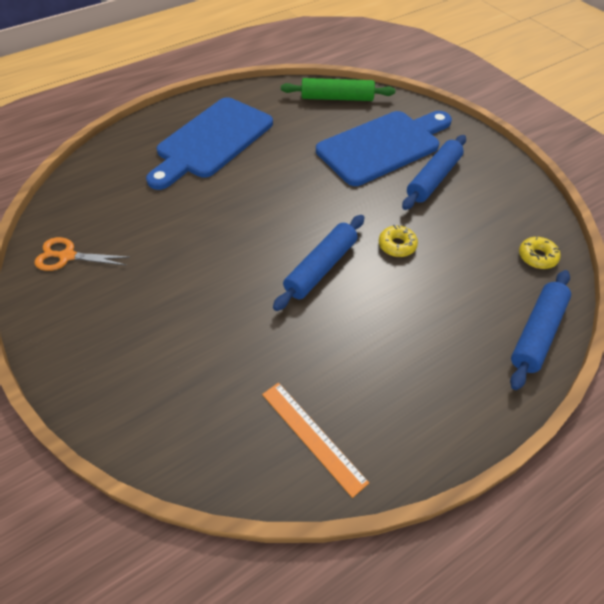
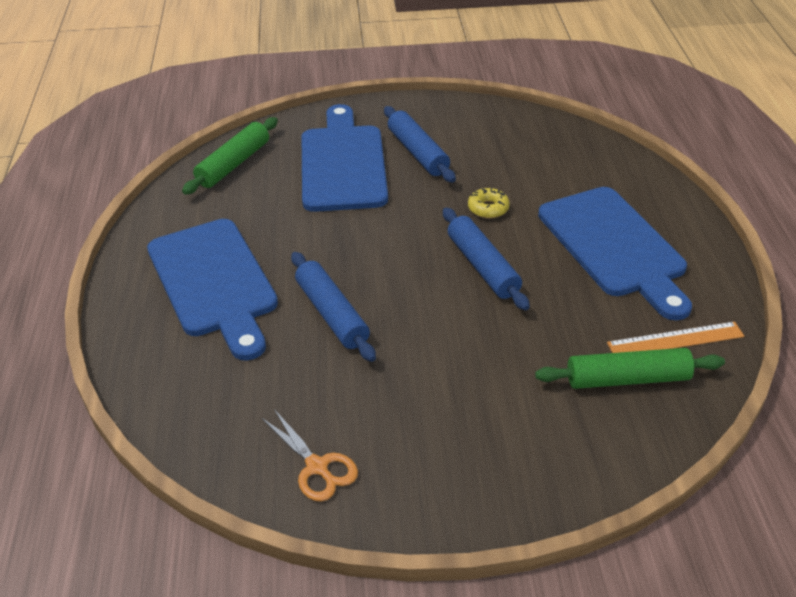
camera: 60 degrees left, 10 degrees down
orange scissors [35,237,130,271] -> orange scissors turned 75 degrees counterclockwise [262,409,358,502]
blue rolling pin [510,270,571,390] -> blue rolling pin moved to [291,252,376,362]
yellow donut [519,237,561,269] -> none
none -> green rolling pin [535,348,725,389]
none -> blue cutting board [538,187,692,321]

